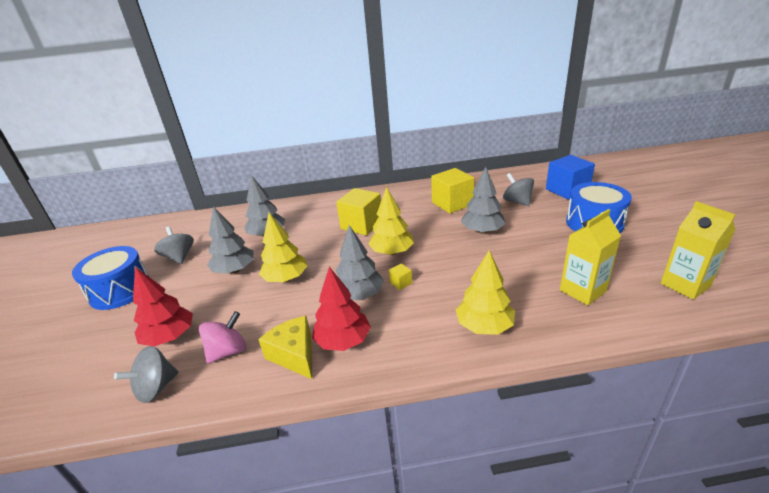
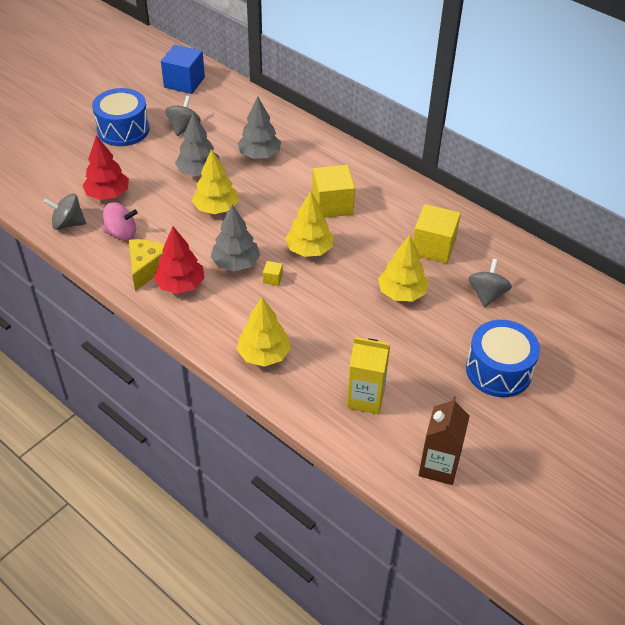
camera: 45 degrees right, 15 degrees up
grey tree [461,167,506,234] -> yellow tree [378,235,429,302]
blue cube [546,155,595,200] -> blue cube moved to [161,45,205,94]
yellow carton [661,201,736,300] -> brown carton [419,396,470,485]

